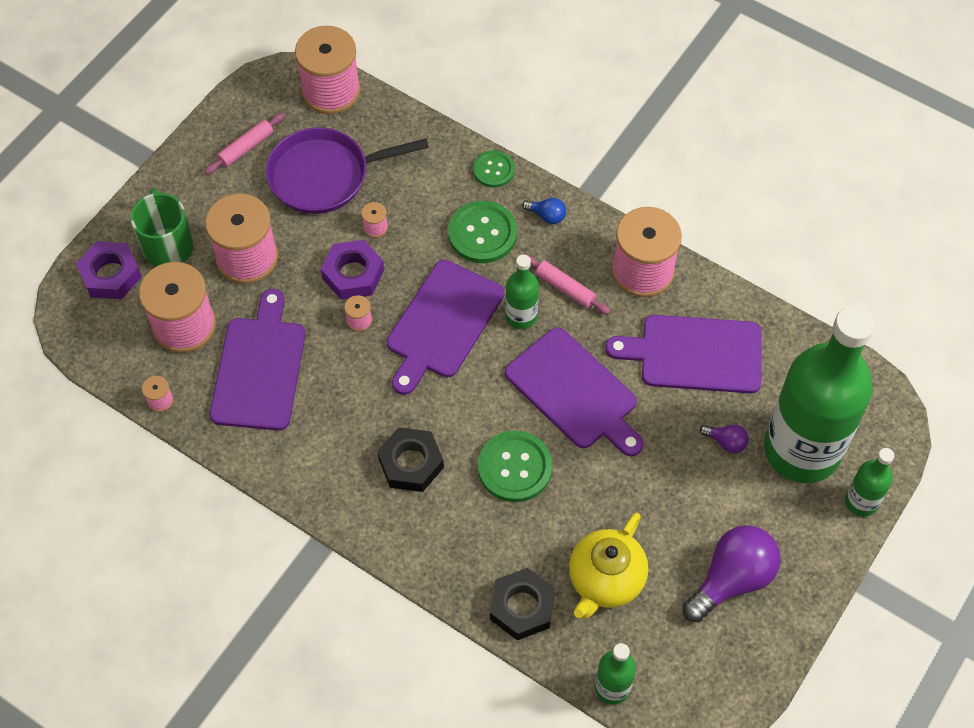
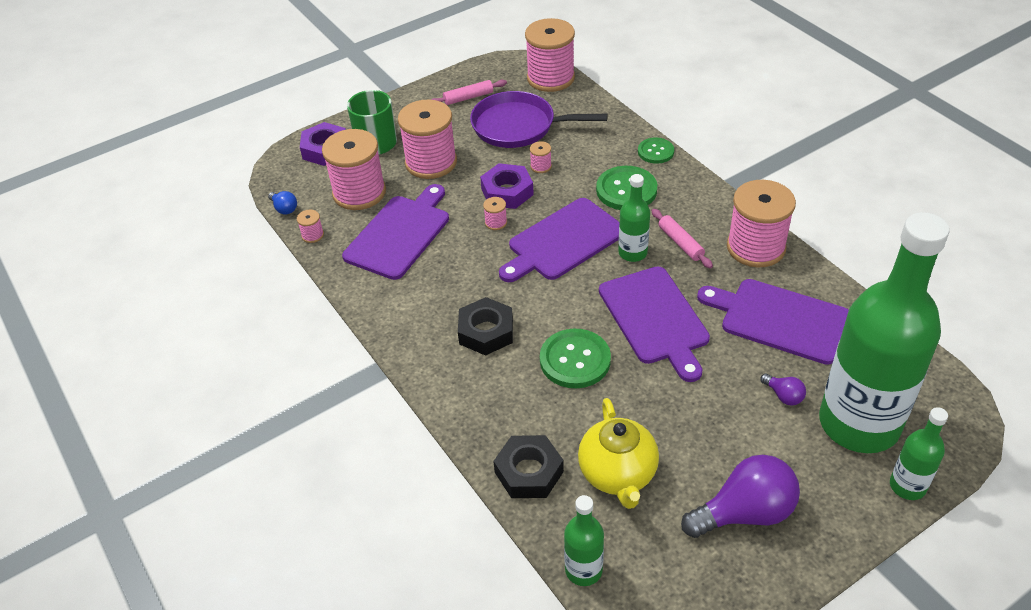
camera: 25 degrees right, 15 degrees down
blue light bulb [522,198,566,224] -> blue light bulb moved to [268,191,297,215]
yellow teapot [569,513,648,619] -> yellow teapot turned 60 degrees counterclockwise [578,398,659,509]

